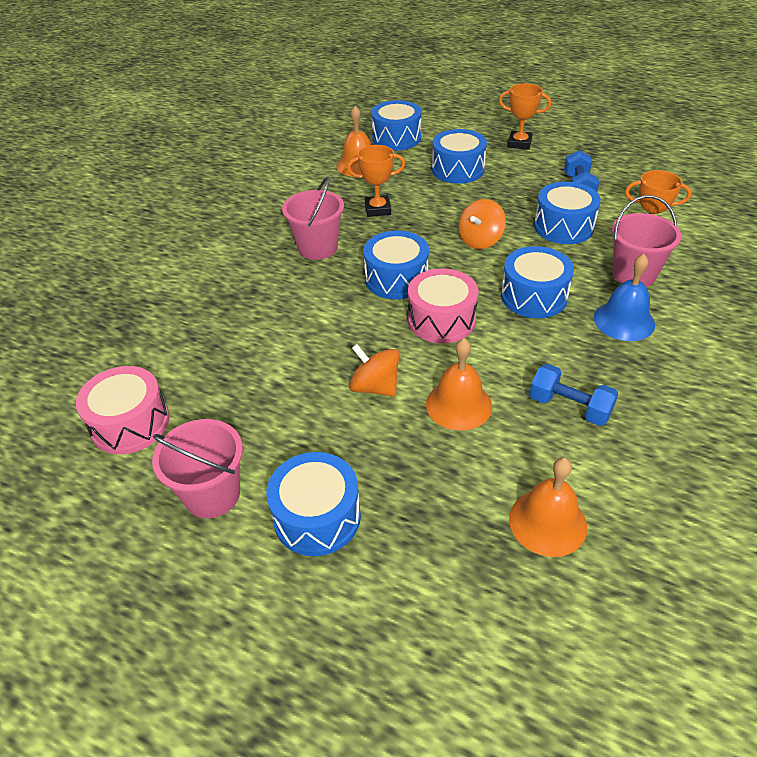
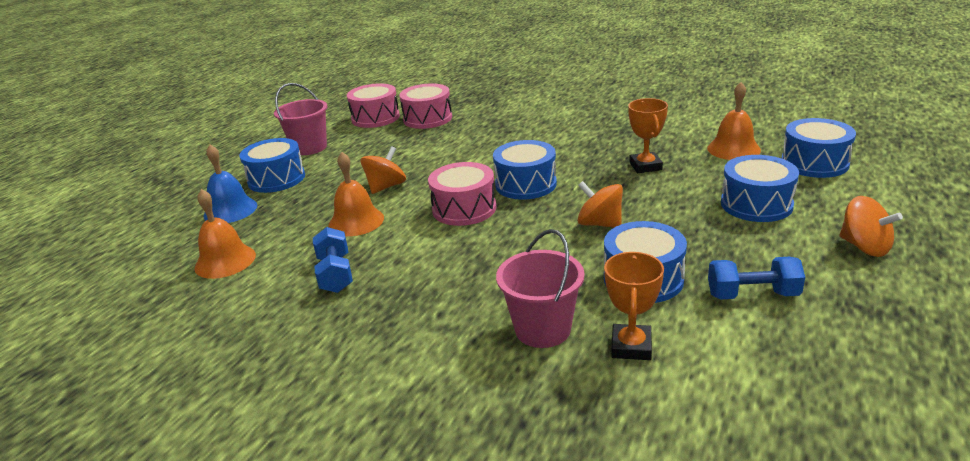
camera: 90 degrees right, 15 degrees down
pink bucket [282,177,344,260] -> none
orange trophy [499,83,551,150] -> orange spinning top [839,196,903,257]
blue drum [501,246,574,318] -> none
blue dumbbell [529,364,619,426] -> blue dumbbell turned 45 degrees counterclockwise [313,227,353,293]
blue bell [594,254,655,341] -> blue bell moved to [203,145,257,223]
none -> pink drum [399,83,452,129]

